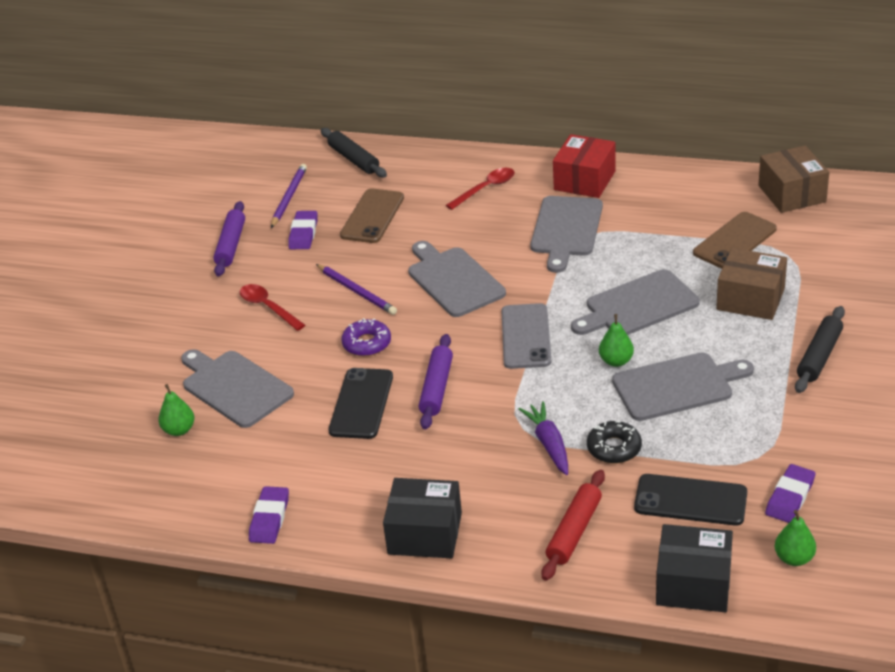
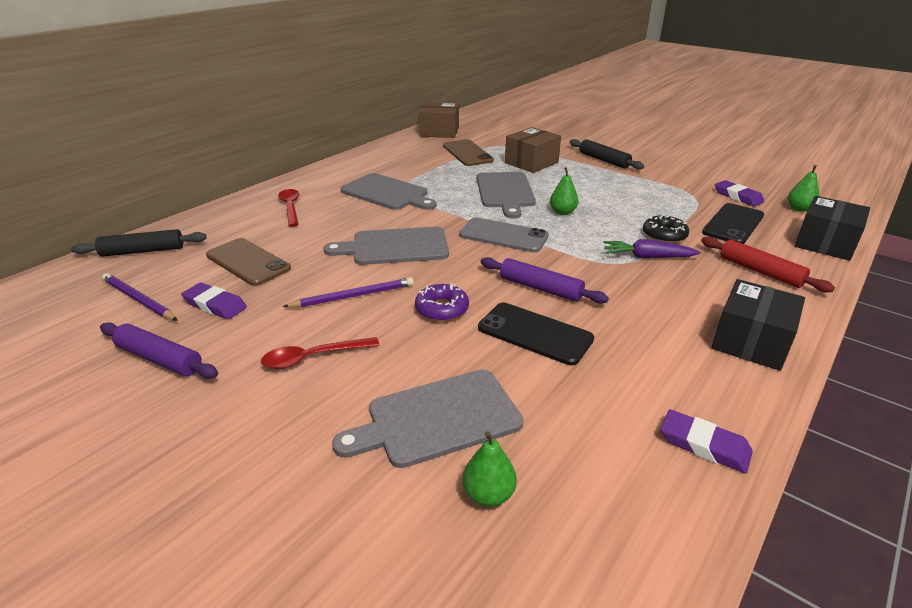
camera: 70 degrees left, 5 degrees down
red box [553,134,616,198] -> none
grey cutting board [612,353,754,421] -> none

